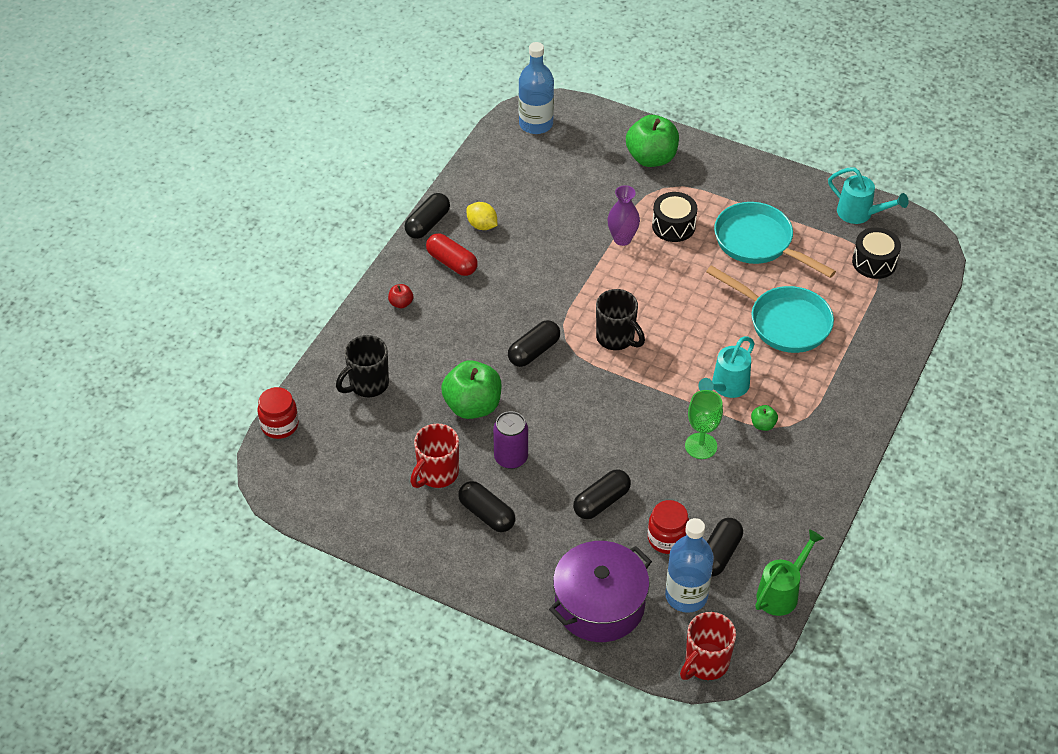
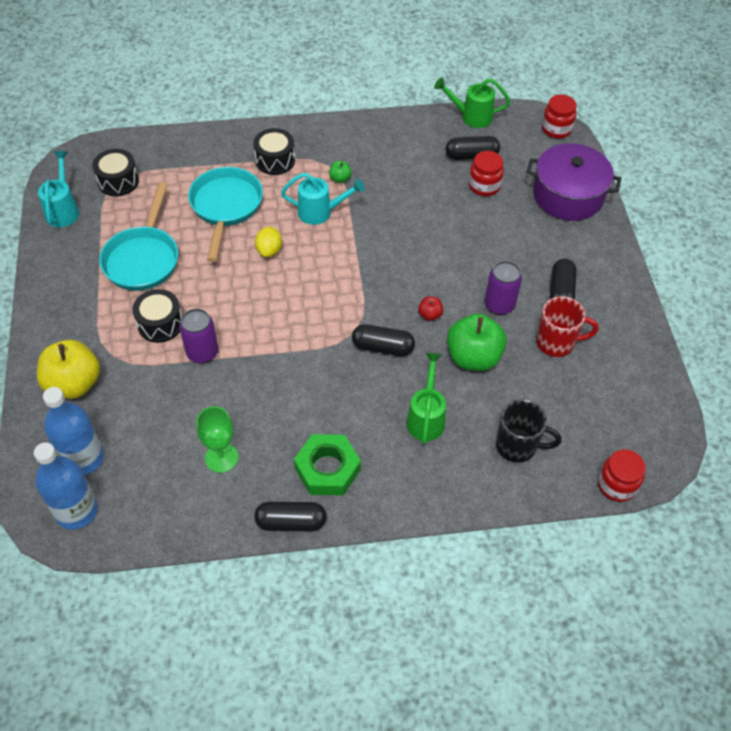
camera: 125 degrees left, 5 degrees up
red apple [388,284,413,308] -> red apple moved to [418,297,443,321]
red capsule [426,233,478,276] -> green nut [294,434,361,496]
yellow lemon [467,202,497,230] -> yellow lemon moved to [255,227,282,257]
black capsule [573,469,631,519] -> none
black mug [596,289,645,350] -> none
purple vase [607,185,640,246] -> purple can [179,309,218,364]
green apple [626,115,679,167] -> yellow apple [37,340,100,399]
blue bottle [665,518,714,613] -> blue bottle moved to [43,387,104,475]
red mug [680,612,736,680] -> red jar [542,94,577,139]
green goblet [685,390,723,459] -> green goblet moved to [196,406,238,473]
none -> black drum [253,128,295,175]
none -> green watering can [406,353,446,444]

